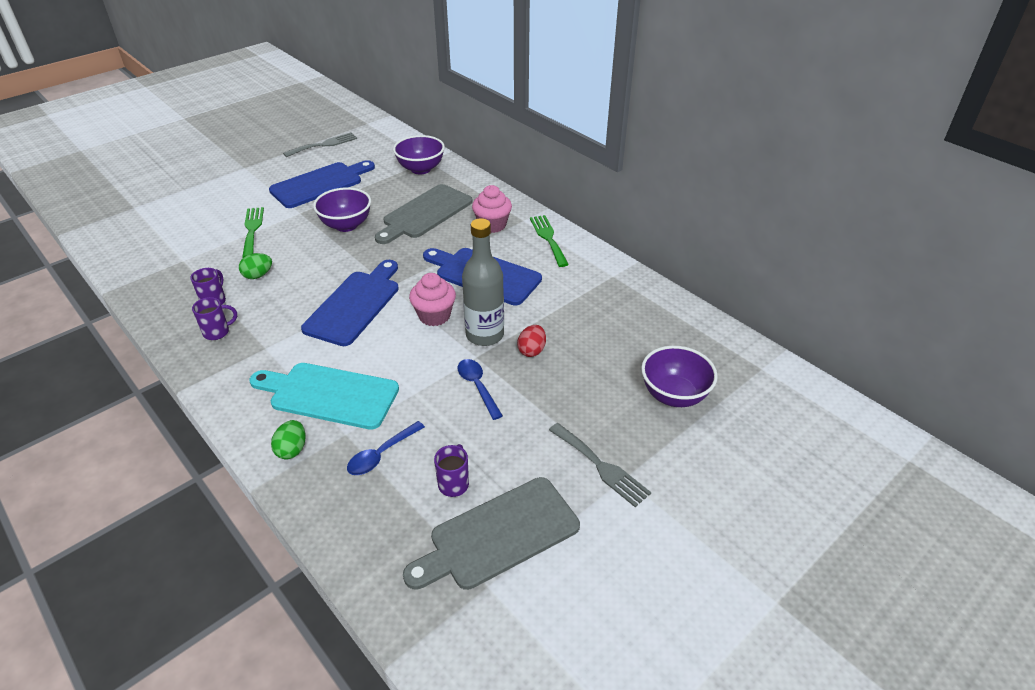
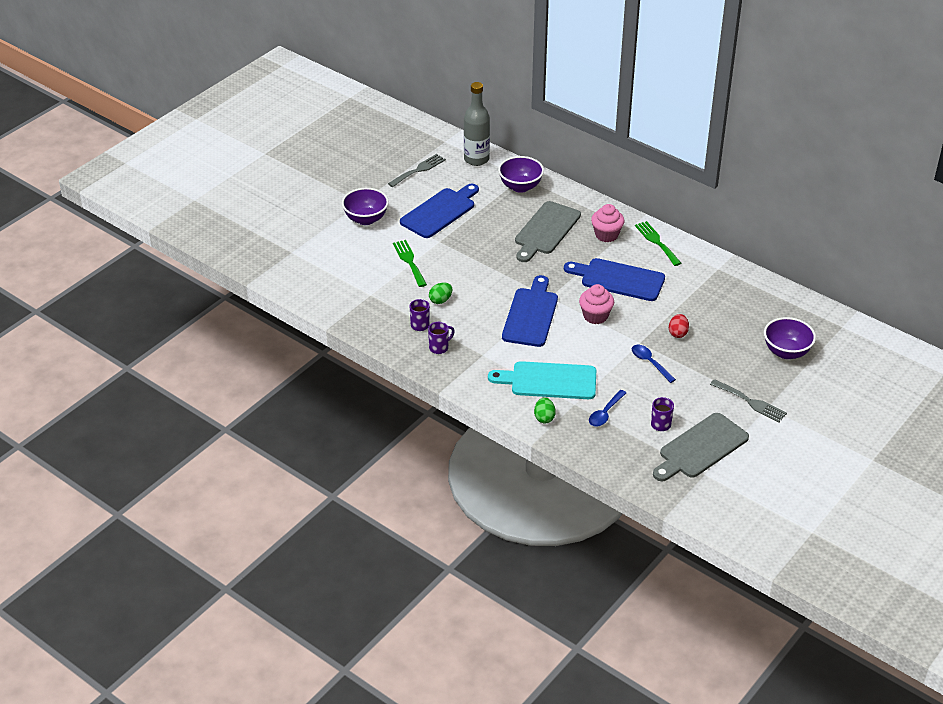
camera: 10 degrees left, 0 degrees up
purple bowl [313,187,371,232] -> purple bowl moved to [342,188,389,225]
grey bottle [462,218,504,346] -> grey bottle moved to [464,82,490,166]

